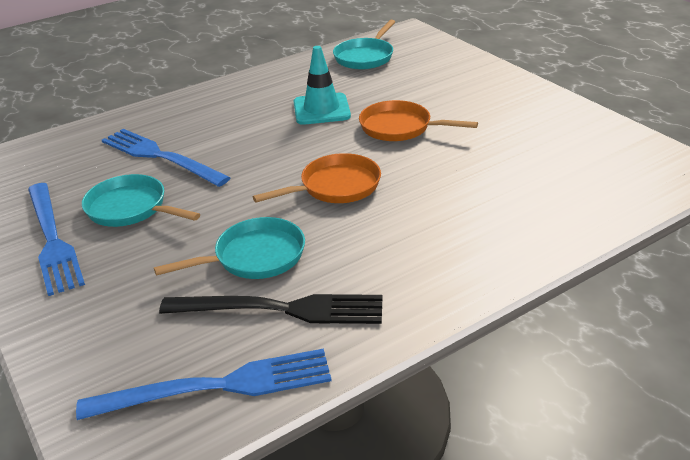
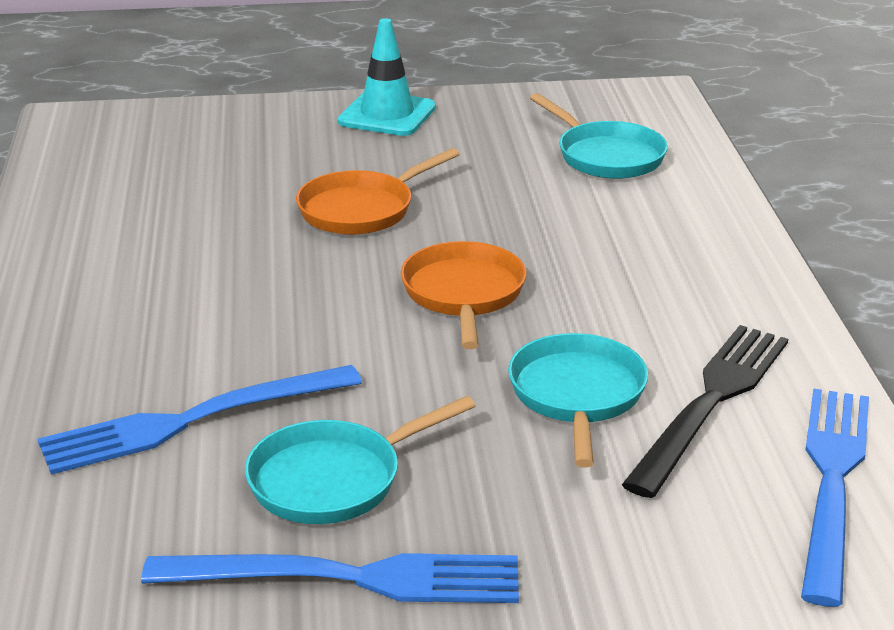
camera: 65 degrees left, 5 degrees down
turquoise traffic cone [294,46,351,125] -> turquoise traffic cone moved to [338,18,436,136]
turquoise pan [333,20,395,69] -> turquoise pan moved to [530,93,668,179]

